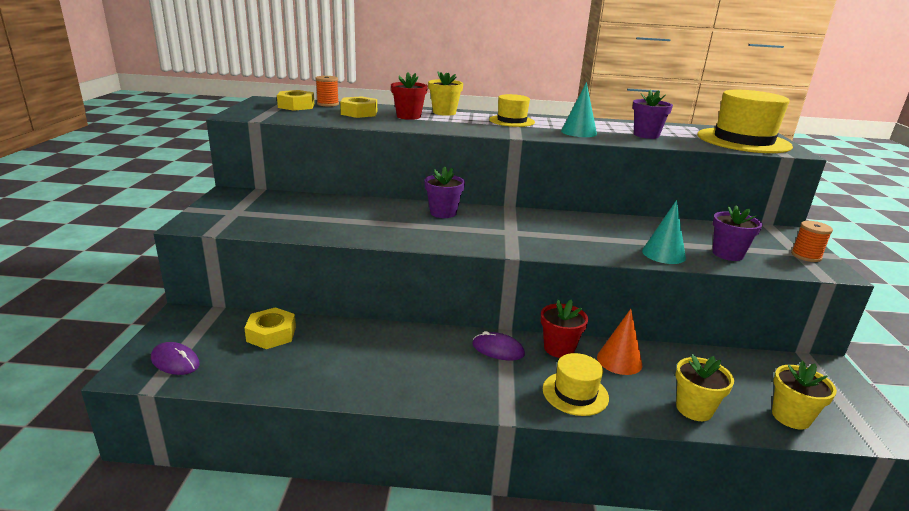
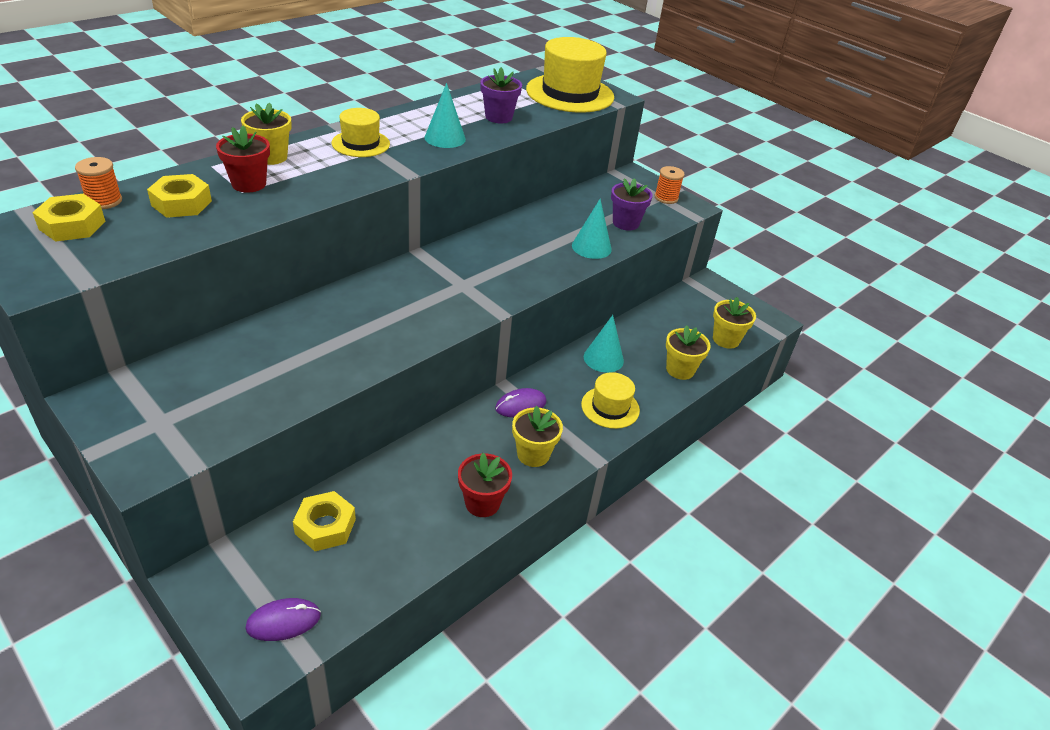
camera: 50 degrees left, 15 degrees up
purple flower pot [424,166,465,218] -> none
red flower pot [541,299,588,358] -> red flower pot moved to [458,453,512,517]
orange cone [597,309,642,375] -> turquoise cone [584,315,624,373]
none -> yellow flower pot [512,406,563,467]

